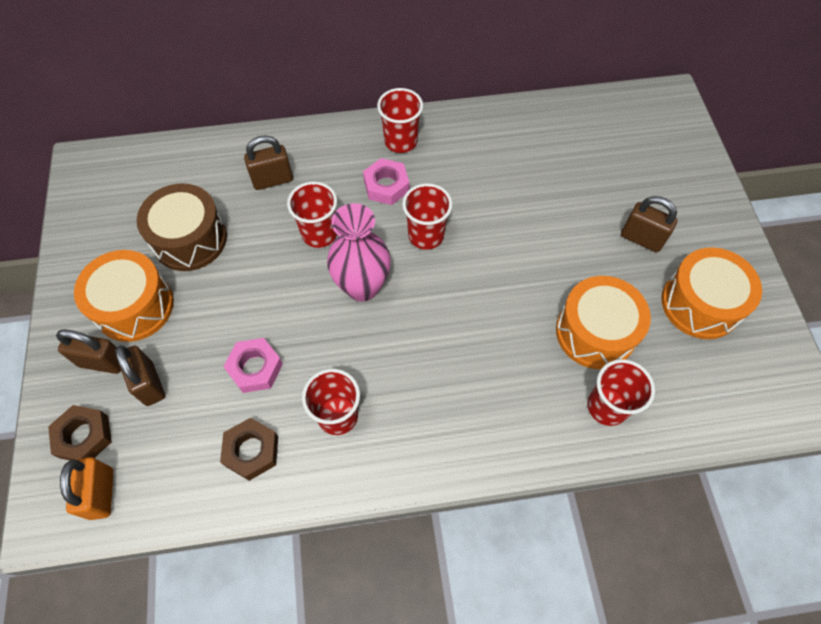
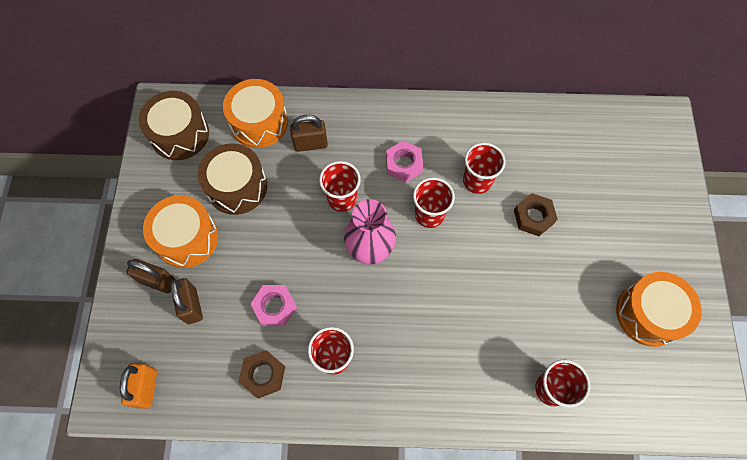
camera: 10 degrees right, 5 degrees up
brown nut [48,405,112,460] -> brown nut moved to [514,193,558,236]
red cup [377,88,423,153] -> red cup moved to [463,143,506,194]
orange drum [556,276,651,369] -> orange drum moved to [223,79,288,148]
brown padlock [621,196,678,252] -> none
none -> brown drum [139,91,209,160]

